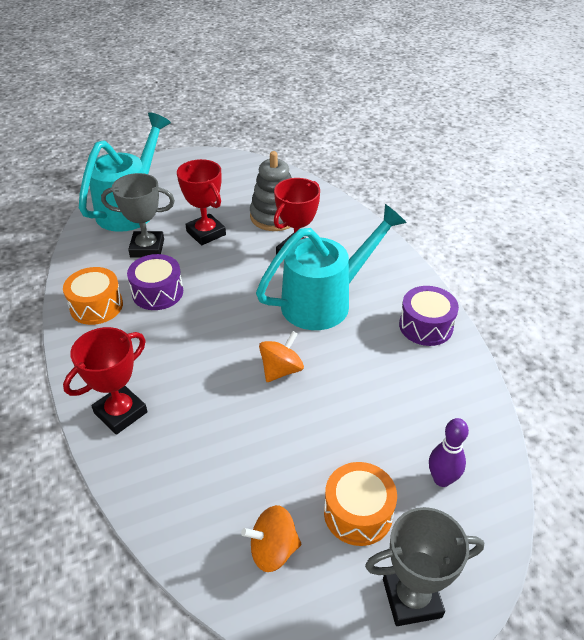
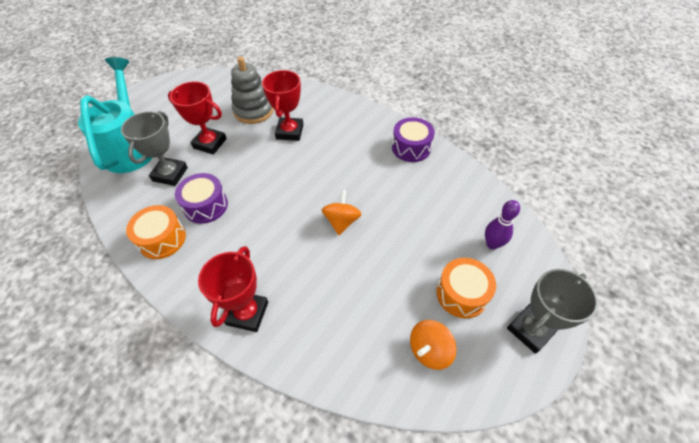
camera: 30 degrees left, 10 degrees up
grey trophy [101,173,175,258] -> grey trophy turned 45 degrees counterclockwise [121,111,188,186]
turquoise watering can [256,204,407,330] -> none

